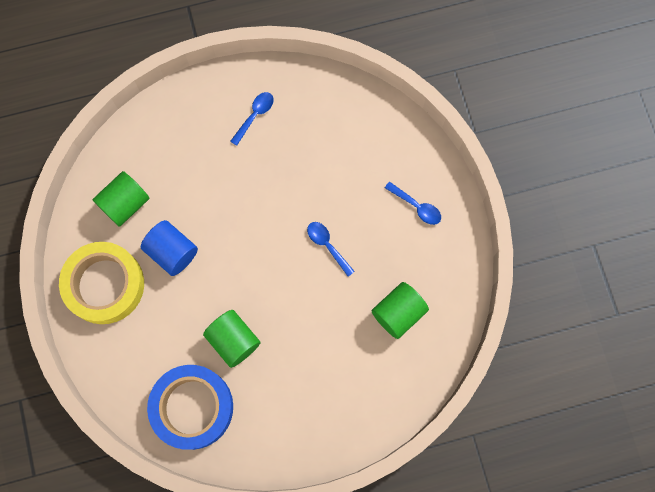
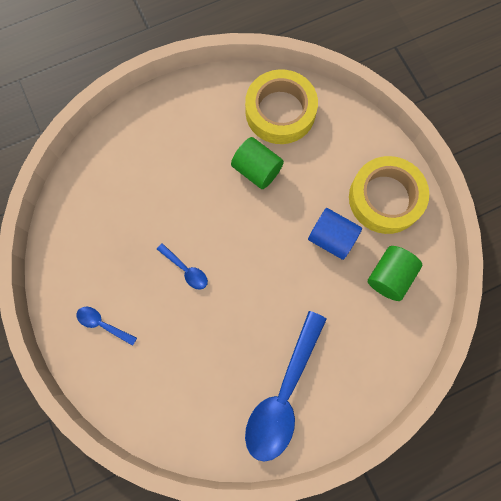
camera: 170 degrees right, 0 degrees up
blue tape [147,365,233,450] -> yellow tape [245,69,318,144]
blue spoon [230,92,274,146] -> blue spoon [245,311,327,462], size x2.24
green cylinder [372,282,429,339] -> none

